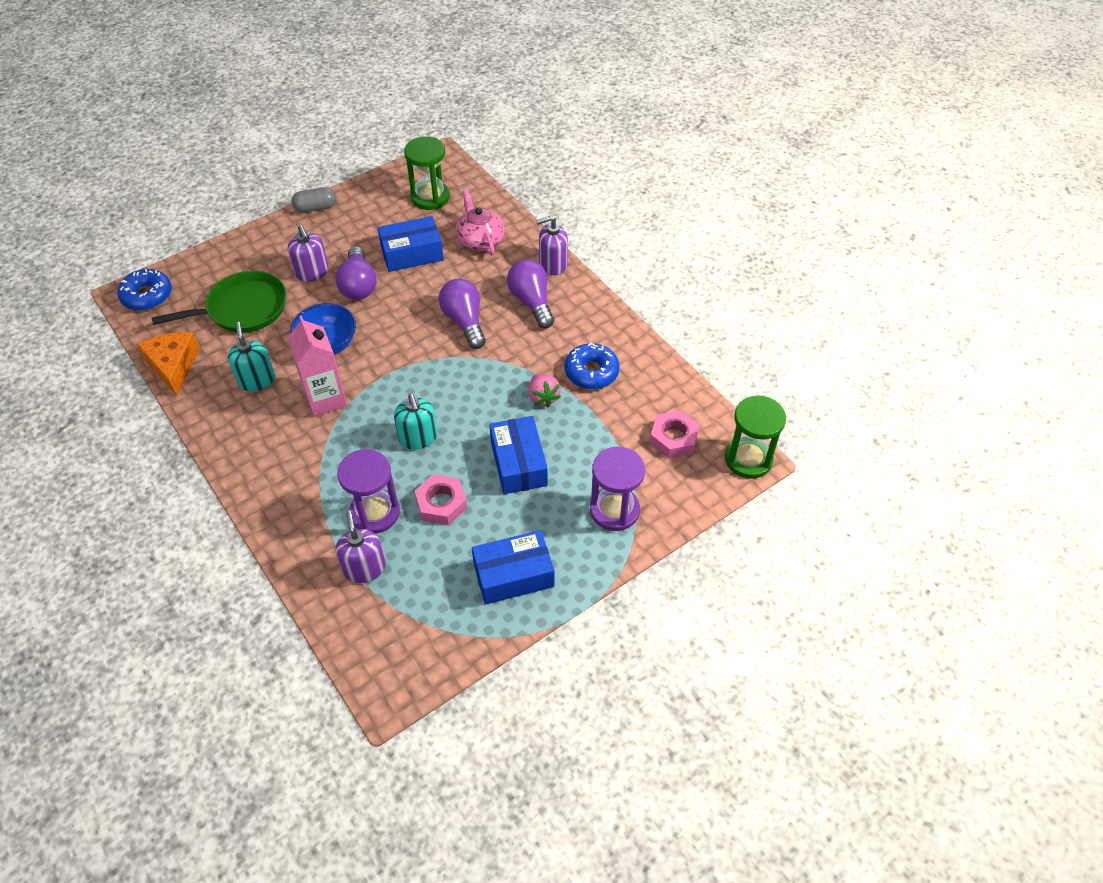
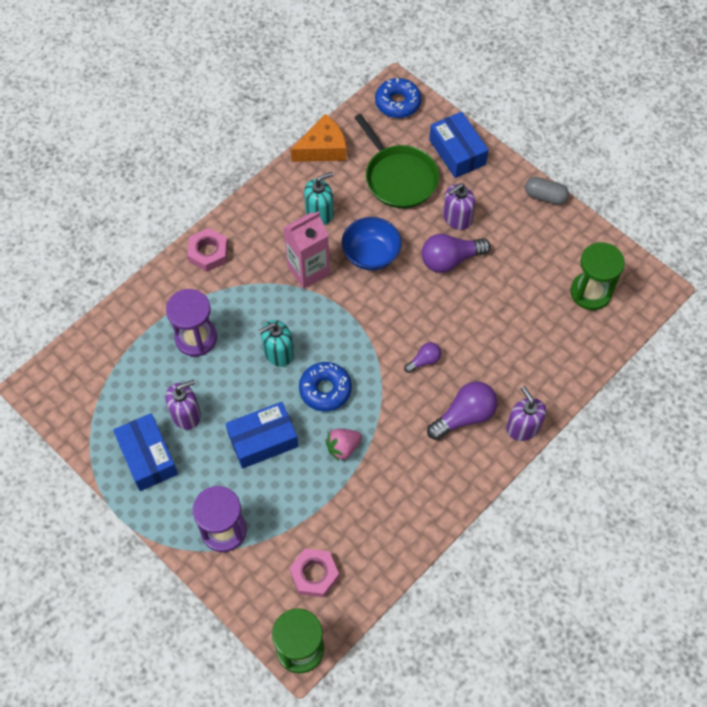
camera: 80 degrees right, 10 degrees up
grey capsule [291,187,336,213] -> grey capsule turned 45 degrees counterclockwise [525,177,569,205]
purple soap dispenser [336,511,386,583] -> purple soap dispenser moved to [165,380,201,430]
blue box [378,216,444,272] -> blue box moved to [429,112,489,178]
pink nut [415,474,467,525] -> pink nut moved to [187,228,228,272]
purple light bulb [439,279,486,349] -> purple light bulb [404,342,441,373], size x0.54
pink teapot [456,190,505,256] -> none
blue donut [565,343,620,389] -> blue donut moved to [299,362,352,412]

